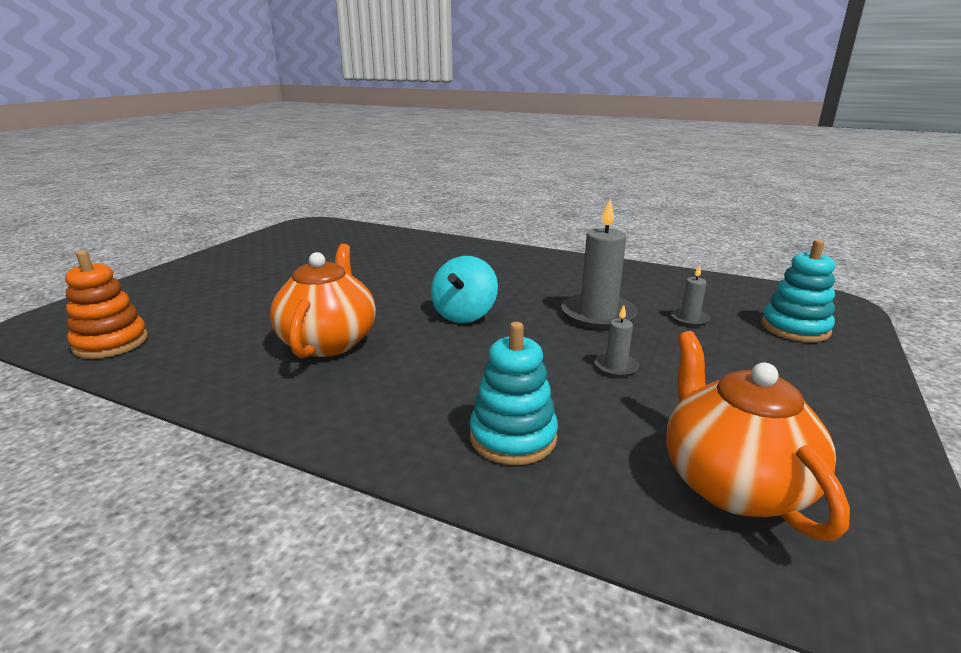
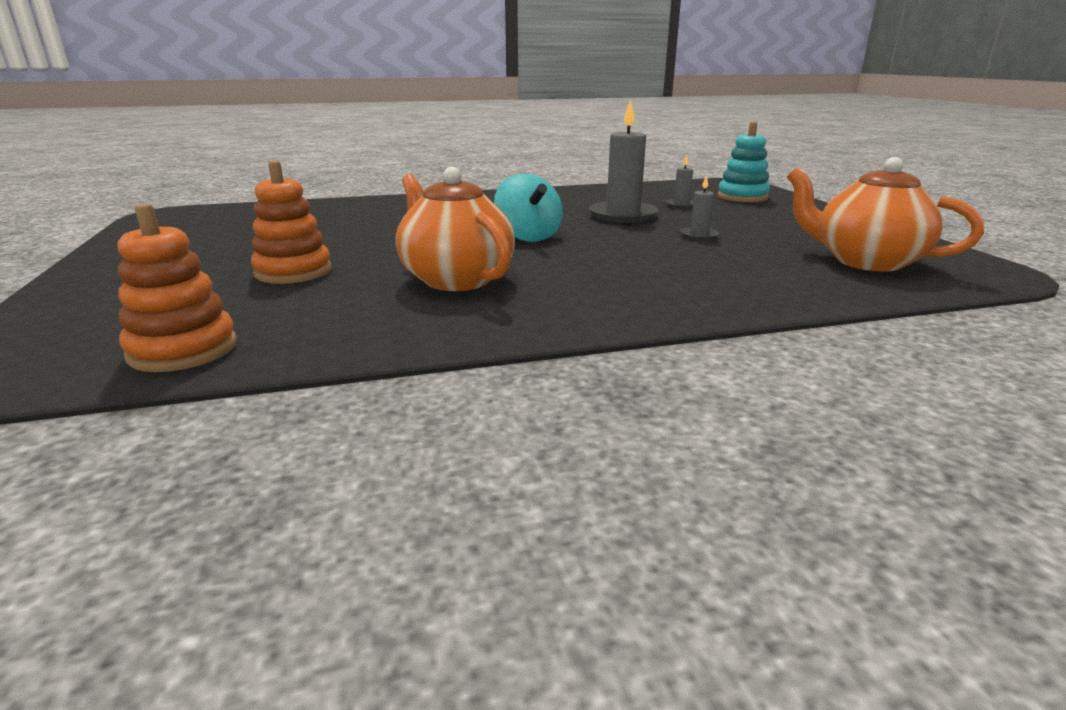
camera: 40 degrees left, 0 degrees up
turquoise stacking toy [469,322,558,465] -> none
none -> orange stacking toy [251,160,332,284]

